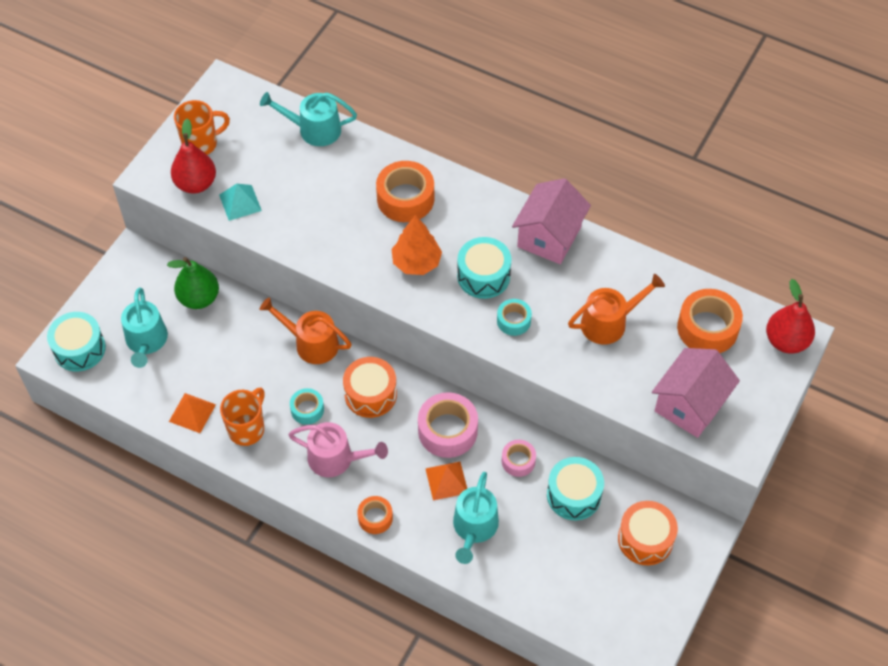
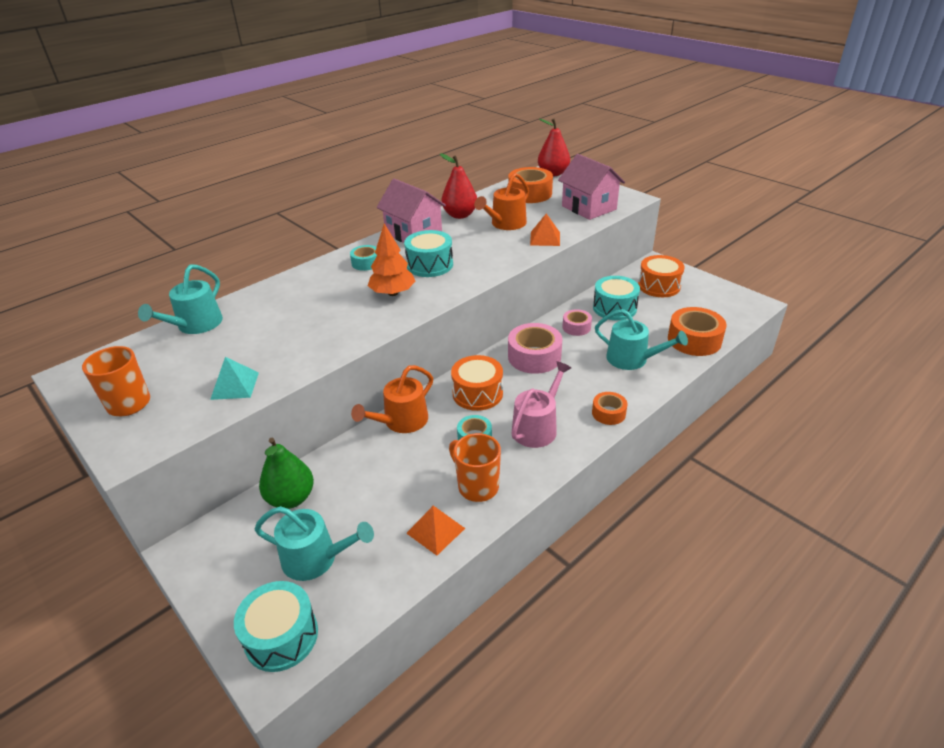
camera: 70 degrees left, 20 degrees down
red pear [171,119,216,194] -> red pear moved to [440,153,477,219]
orange tape [376,161,434,222] -> orange tape moved to [668,307,726,356]
orange pyramid [425,461,467,501] -> orange pyramid moved to [530,213,560,246]
turquoise tape [497,299,532,336] -> turquoise tape moved to [350,245,377,271]
orange watering can [568,274,665,345] -> orange watering can turned 135 degrees counterclockwise [474,173,529,230]

